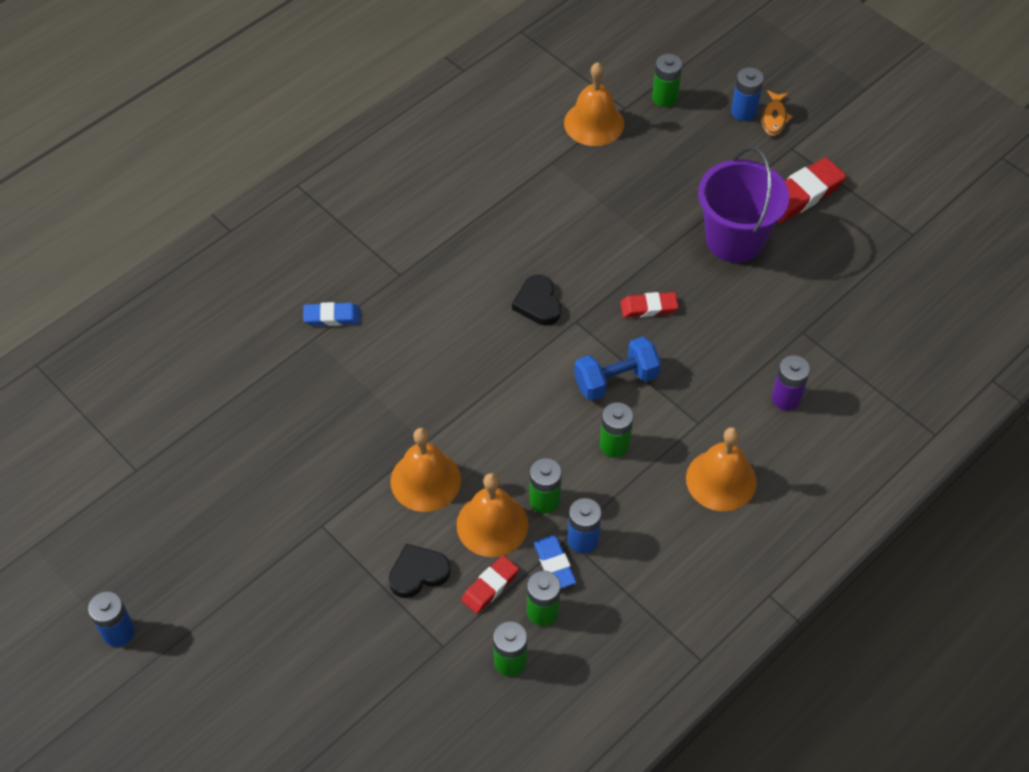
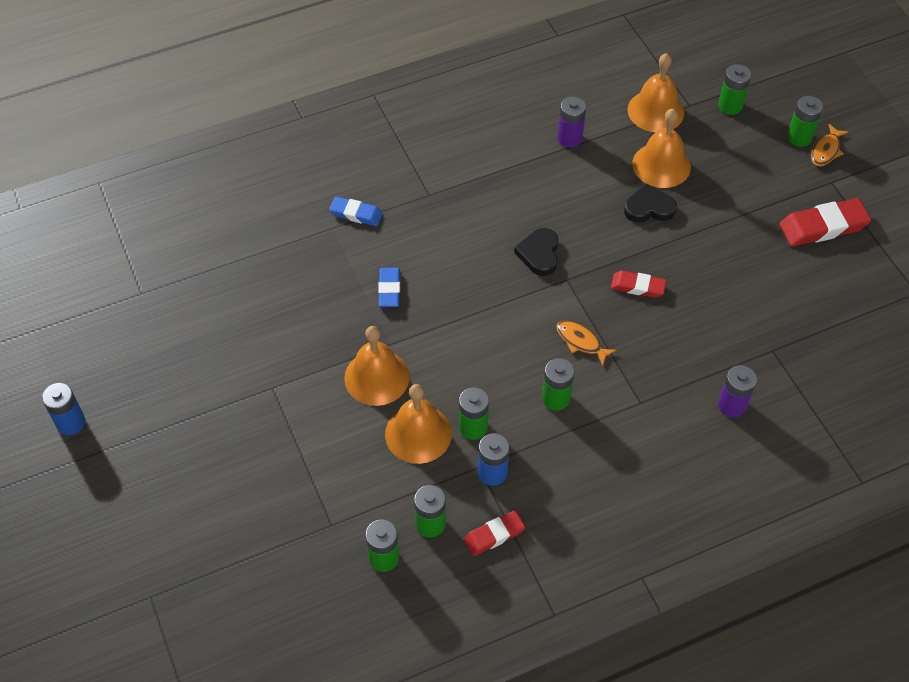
camera: 20 degrees right, 0 degrees up
black heart [389,544,451,598] -> black heart moved to [624,183,677,223]
red eraser [461,555,519,614] -> red eraser moved to [464,511,525,556]
blue eraser [533,535,576,588] -> blue eraser moved to [378,268,400,307]
blue dumbbell [574,336,661,401] -> orange fish [556,321,617,366]
orange bell [686,427,757,511] -> orange bell moved to [632,109,691,188]
purple bucket [698,147,789,263] -> none
blue battery [731,67,764,121] -> green battery [787,96,823,147]
none -> purple battery [557,97,586,148]

